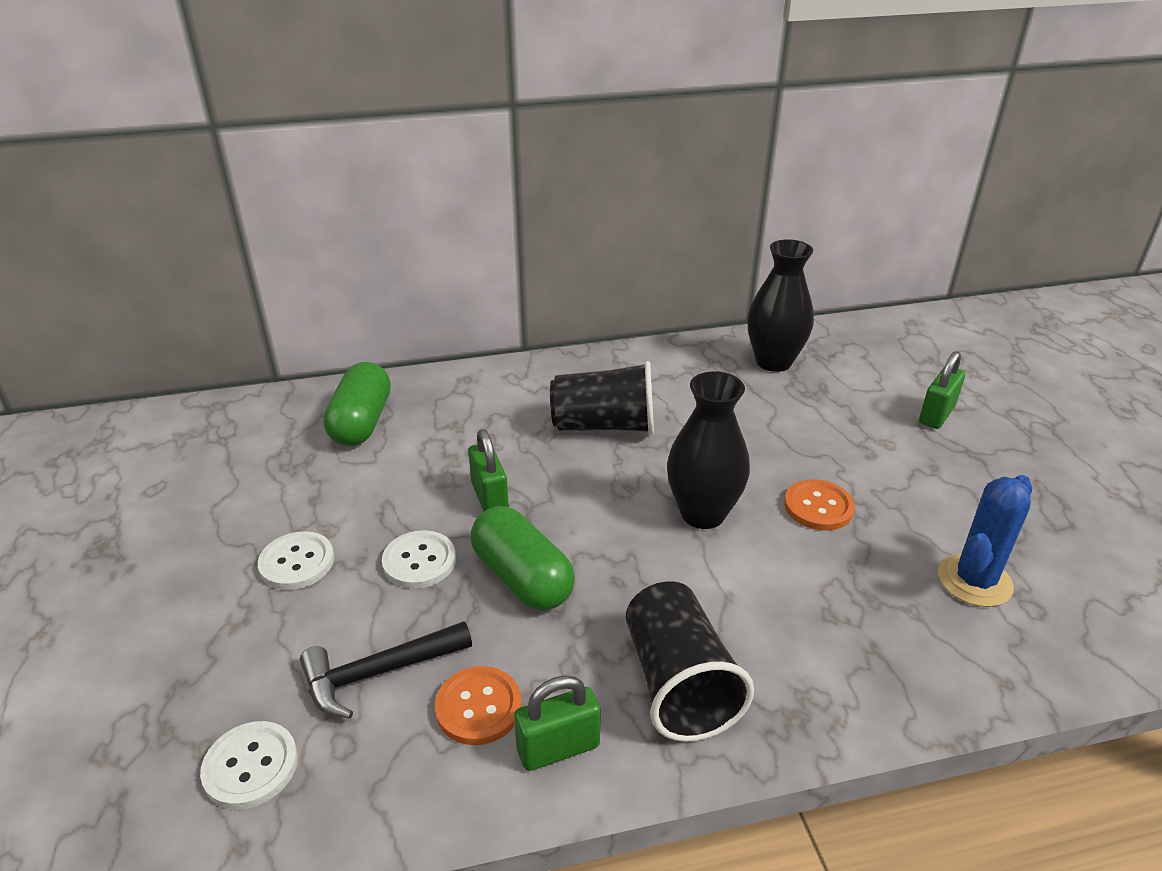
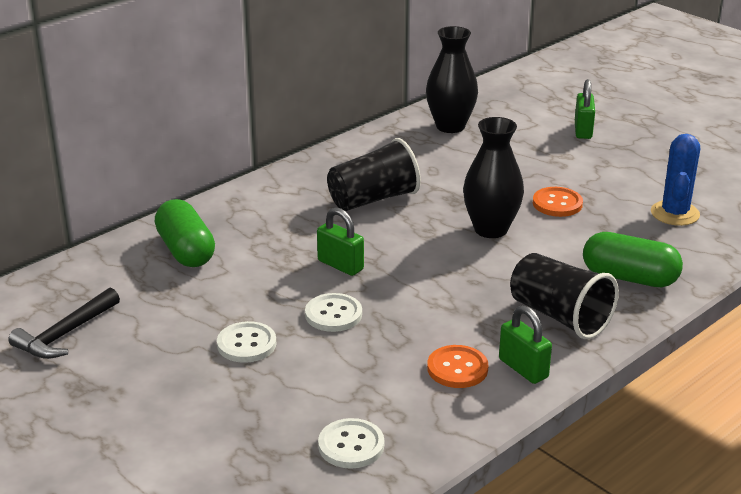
camera: 30 degrees left, 5 degrees down
black hammer [300,621,472,719] -> black hammer moved to [8,288,120,359]
green capsule [471,506,575,610] -> green capsule moved to [583,232,683,287]
green padlock [514,675,601,771] -> green padlock turned 75 degrees counterclockwise [499,305,552,384]

